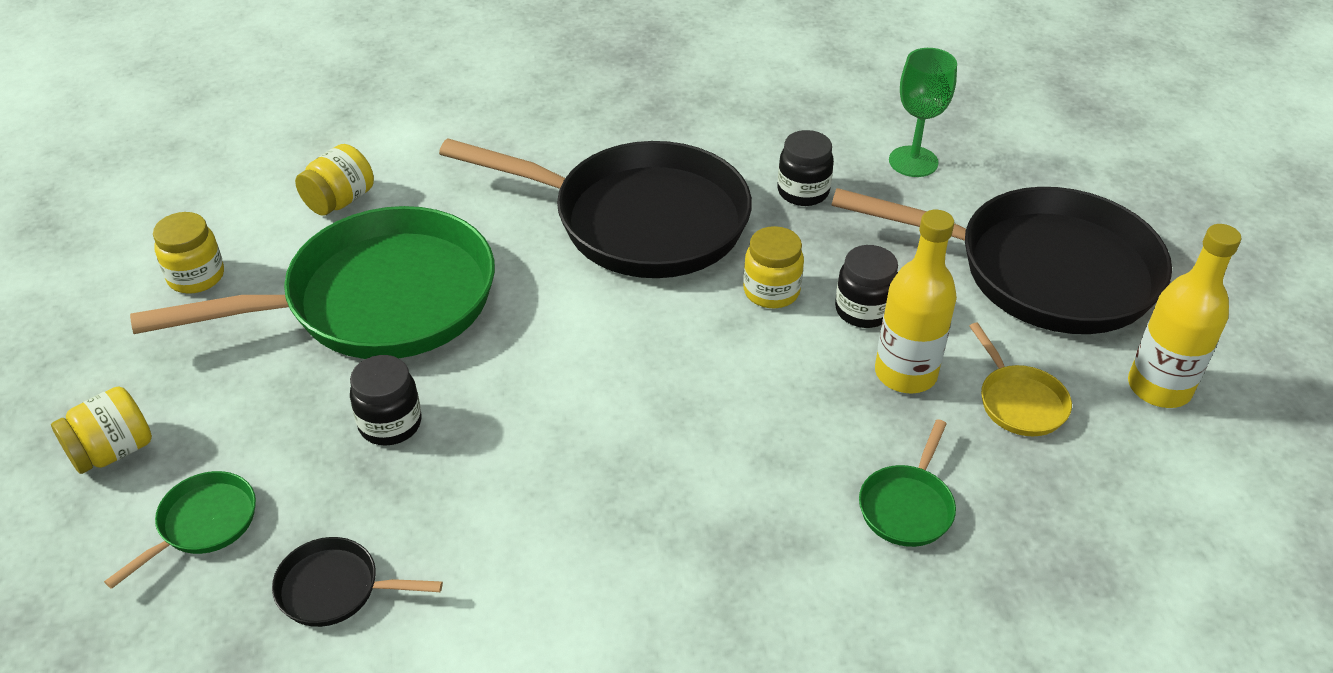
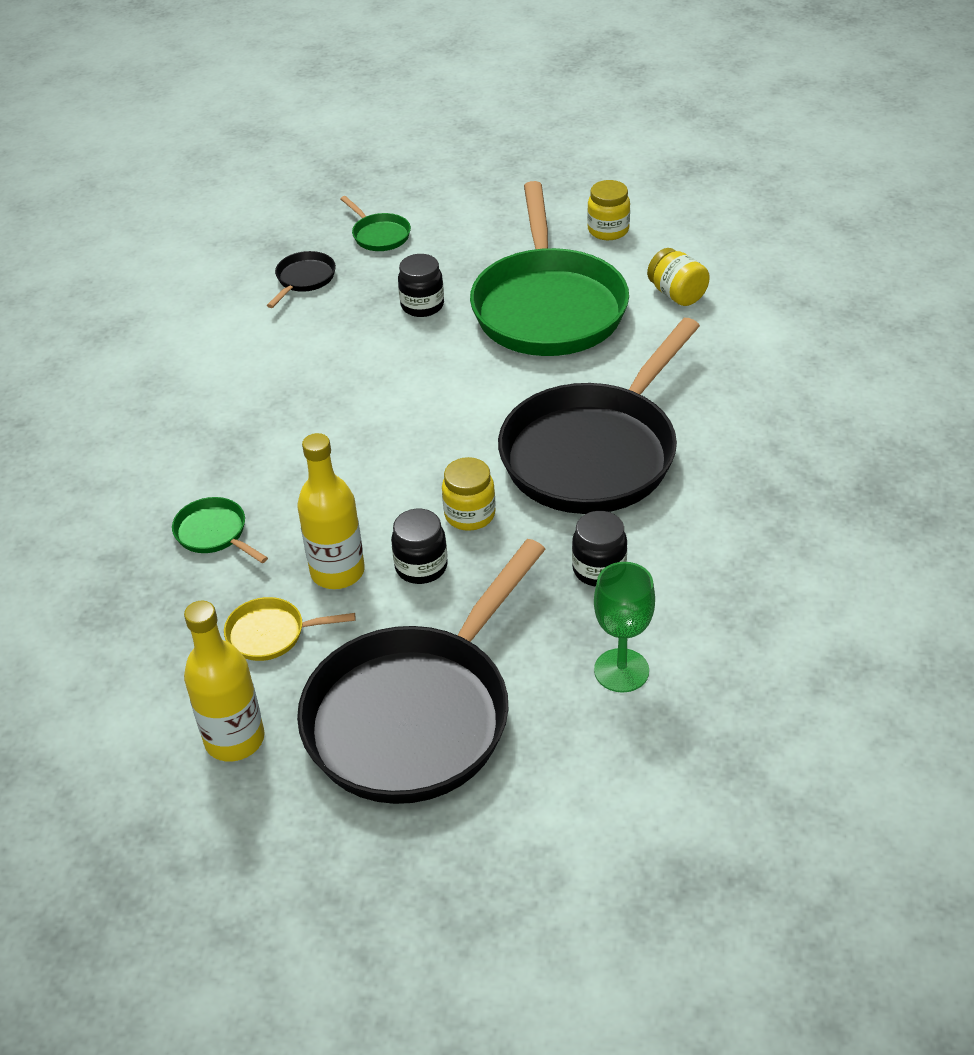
camera: 110 degrees right, 0 degrees up
yellow jar [51,386,152,474] -> none

